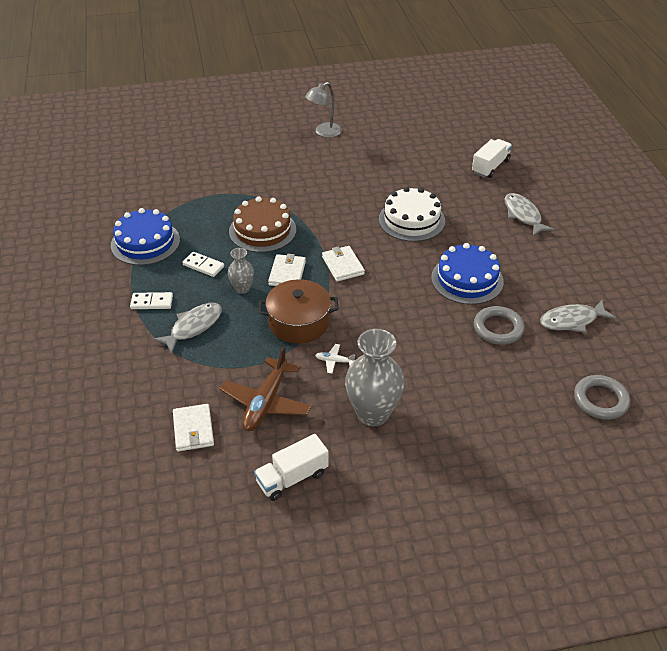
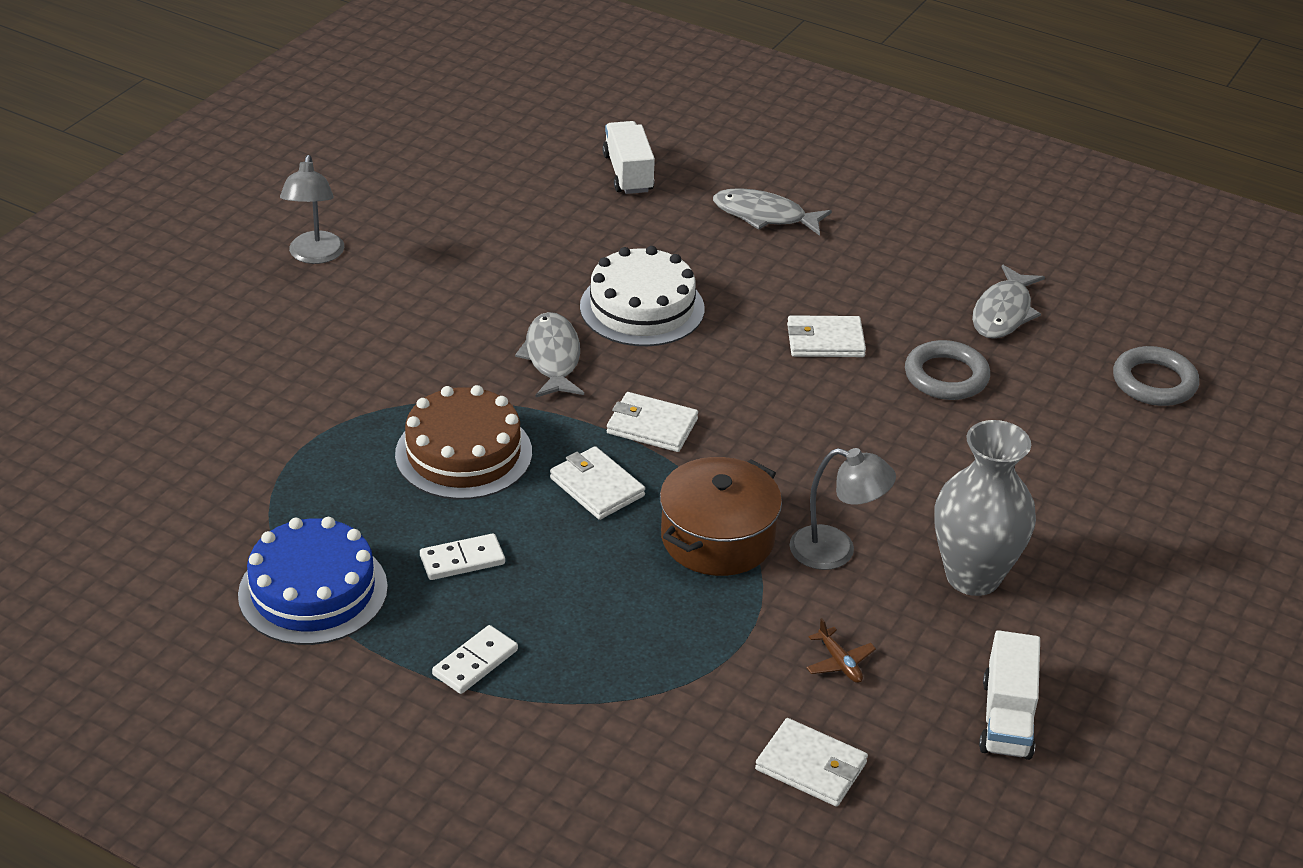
camera: 50 degrees left, 5 degrees down
grey fish [153,303,222,354] -> grey fish moved to [515,312,584,398]
brown plane [219,346,311,431] -> brown plane [806,618,876,683], size x0.44
grey vase [228,248,254,294] -> none
white plane [315,344,355,374] -> grey lamp [790,448,896,570]
blue cake [431,243,504,305] -> white wallet [787,315,866,357]

